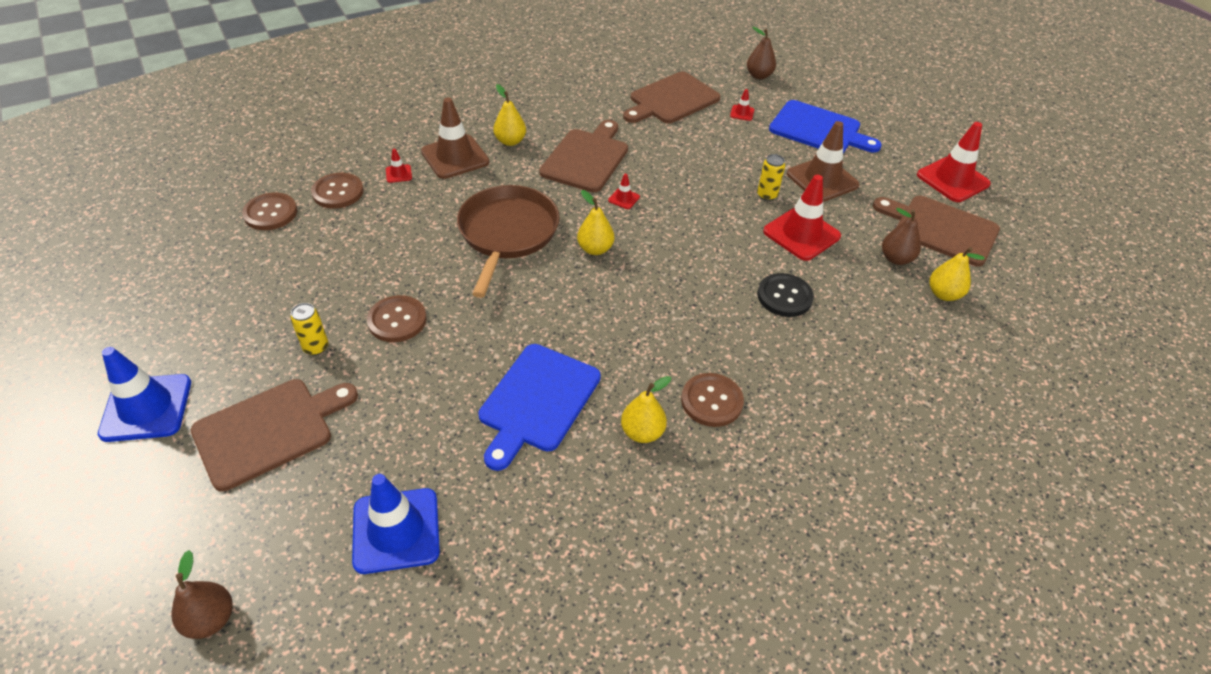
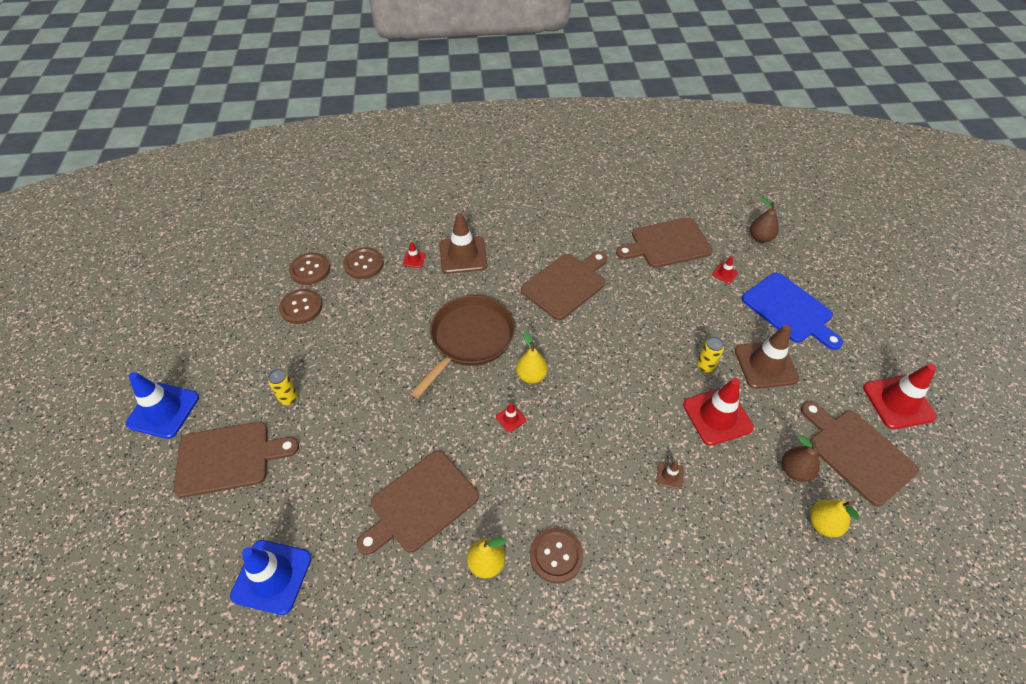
camera: 25 degrees right, 5 degrees up
brown pear [172,550,233,639] -> none
brown button [367,295,427,342] -> brown button moved to [279,289,322,324]
blue cutting board [479,344,601,471] -> brown cutting board [357,451,479,555]
yellow pear [493,84,526,146] -> none
red traffic cone [608,174,640,209] -> red traffic cone moved to [496,403,526,432]
black button [758,273,814,317] -> brown traffic cone [656,461,684,489]

